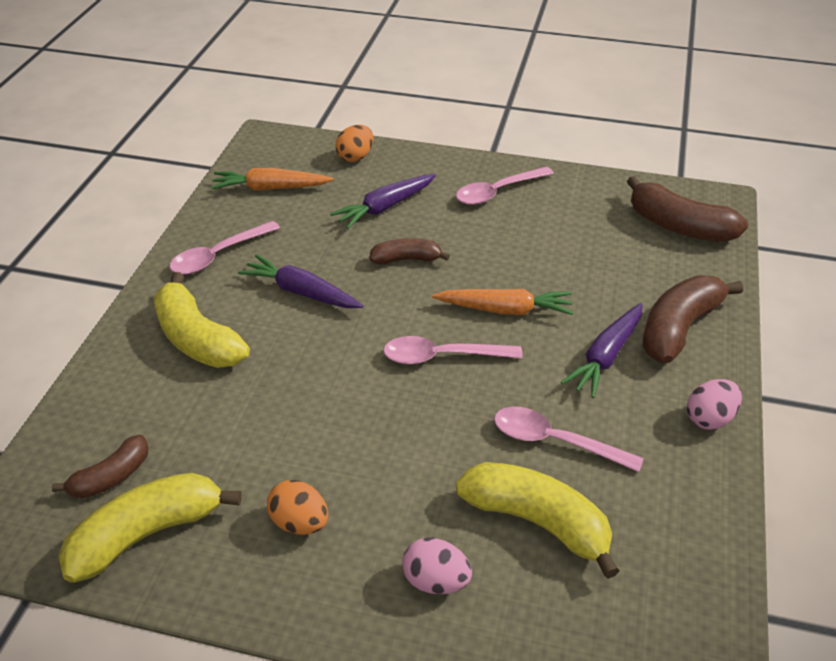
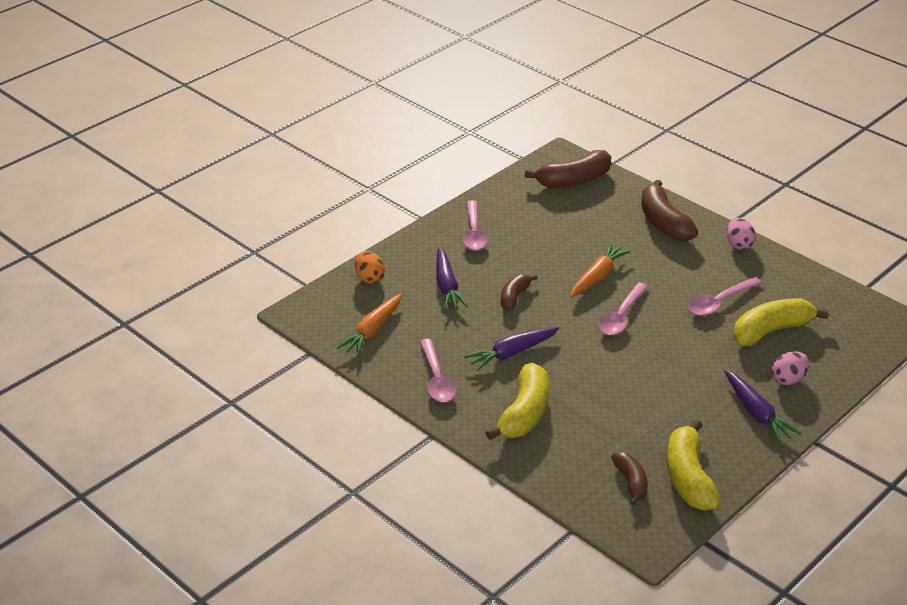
camera: 60 degrees left, 5 degrees down
yellow banana [154,272,250,368] -> yellow banana turned 60 degrees counterclockwise [485,363,549,440]
orange egg [267,480,328,535] -> none
purple carrot [561,303,642,398] -> purple carrot moved to [724,370,801,443]

